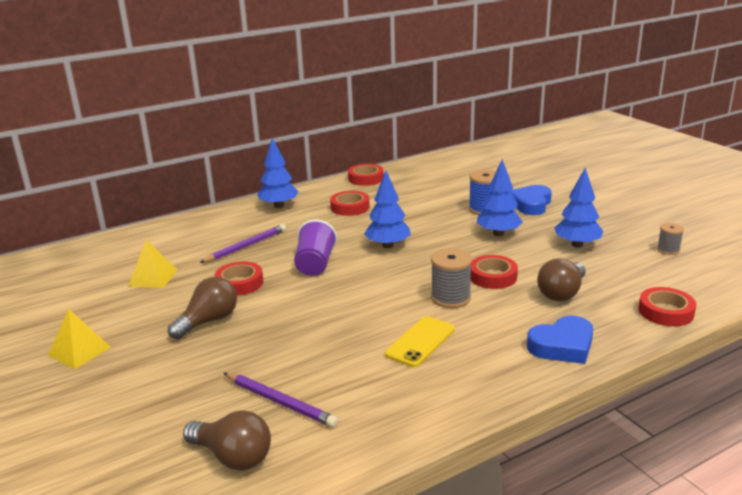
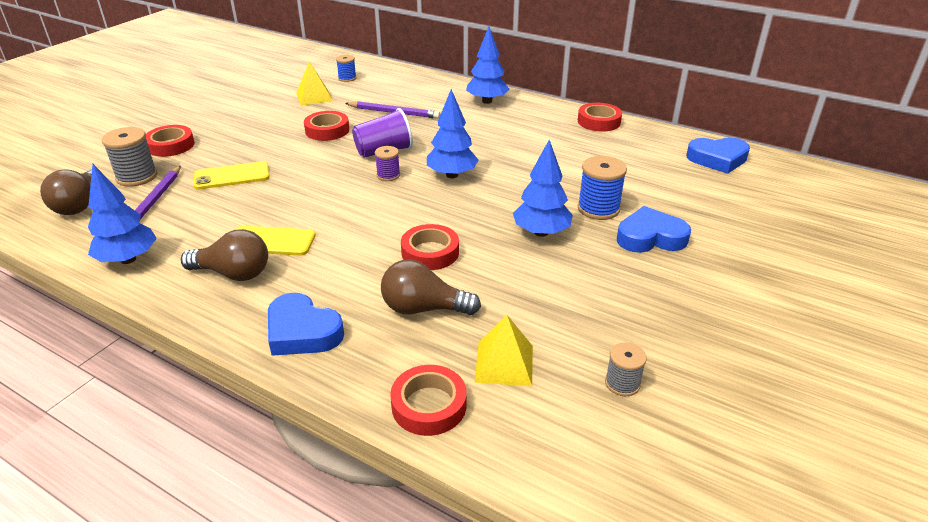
camera: 60 degrees right, 10 degrees up
yellow pyramid [48,308,111,369] -> yellow pyramid moved to [475,315,533,386]
brown light bulb [168,277,237,339] -> brown light bulb moved to [181,229,268,281]
red tape [330,191,370,216] -> red tape moved to [146,125,195,157]
grey spool [431,248,472,308] -> grey spool moved to [102,127,157,187]
blue tree [554,168,603,248] -> blue tree moved to [88,164,157,264]
none -> yellow phone [194,161,270,189]
none -> blue spool [336,55,356,82]
none -> purple spool [375,146,400,181]
none -> blue heart [686,137,750,174]

